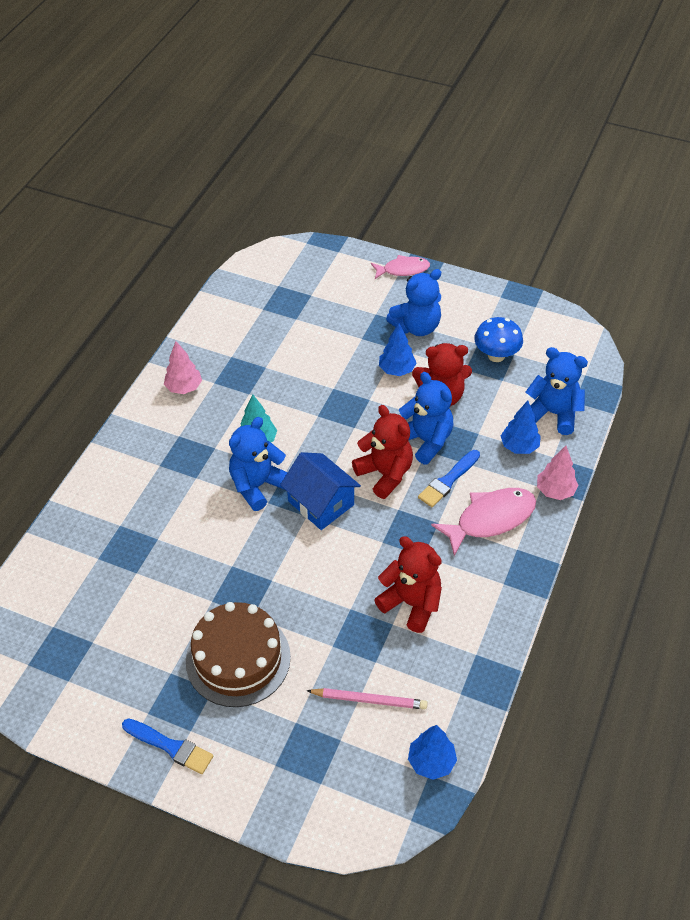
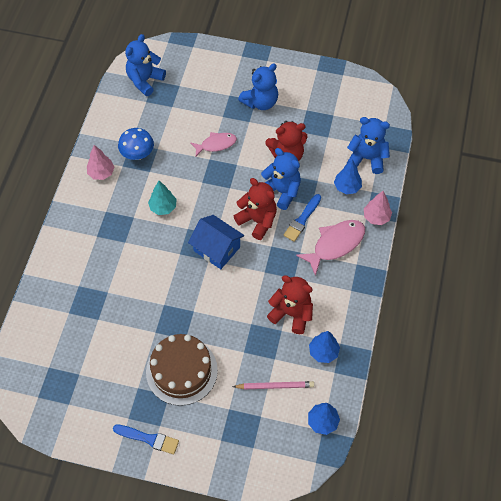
camera: 10 degrees left, 10 degrees up
blue teddy bear [229,417,288,511] -> blue teddy bear moved to [125,34,166,96]
pink fish [371,255,430,279] -> pink fish moved to [191,132,237,156]
blue tree [379,323,416,376] -> blue tree moved to [309,331,340,363]
blue mushroom [474,317,523,362] -> blue mushroom moved to [118,128,154,160]

